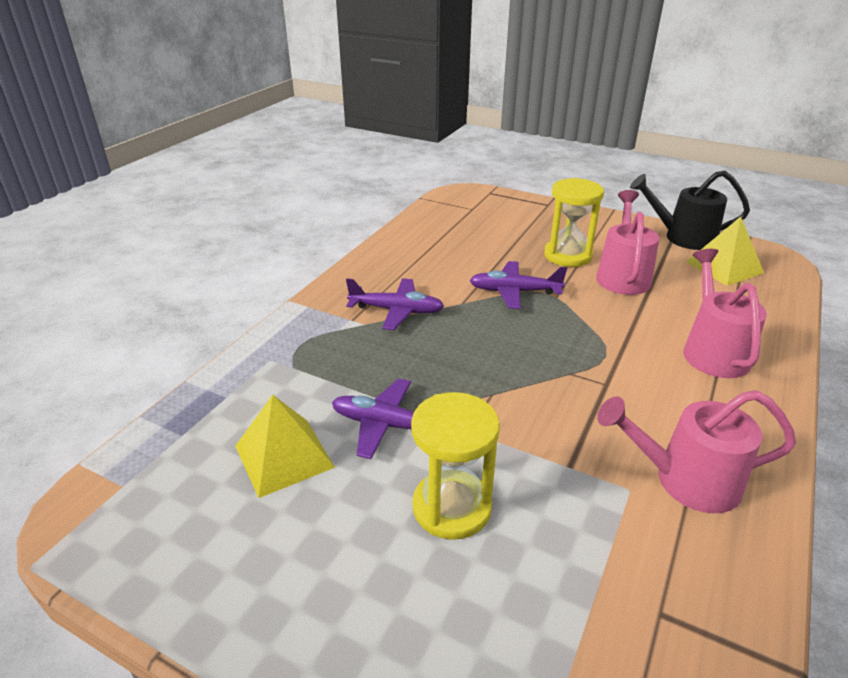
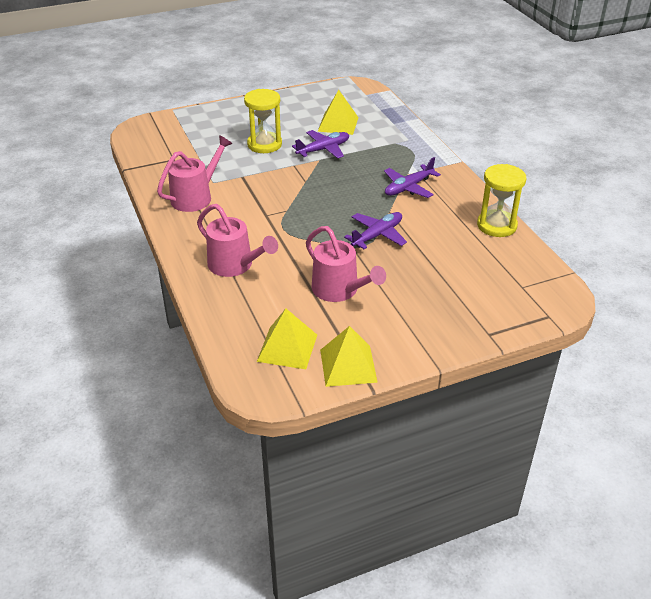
camera: 130 degrees right, 5 degrees up
yellow hourglass [544,178,604,267] -> yellow hourglass moved to [477,164,527,237]
black watering can [630,171,750,250] -> yellow pyramid [320,326,378,387]

